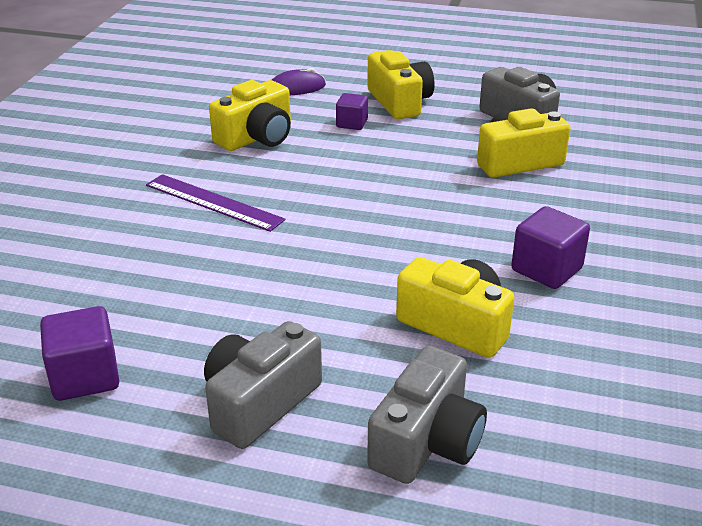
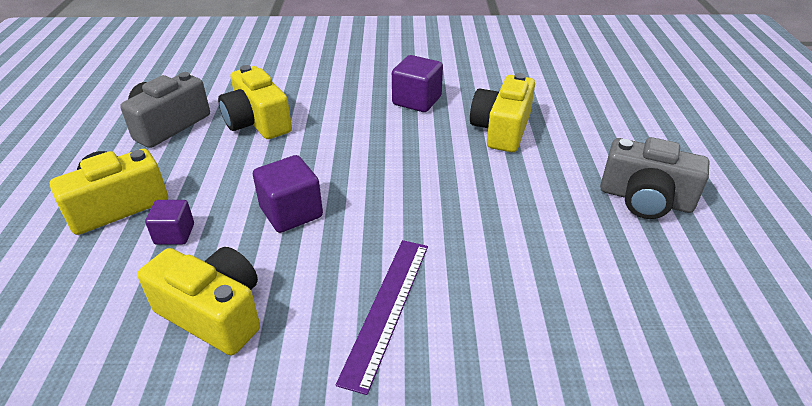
camera: 105 degrees left, 5 degrees up
purple cube [40,306,119,401] -> purple cube moved to [253,155,323,233]
purple mouse [272,68,326,95] -> none
grey camera [367,346,487,484] -> none

